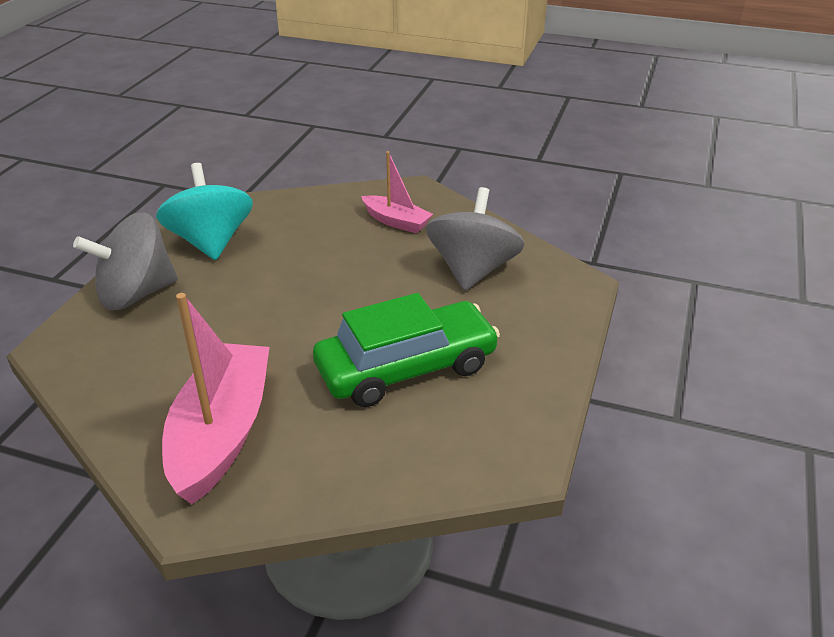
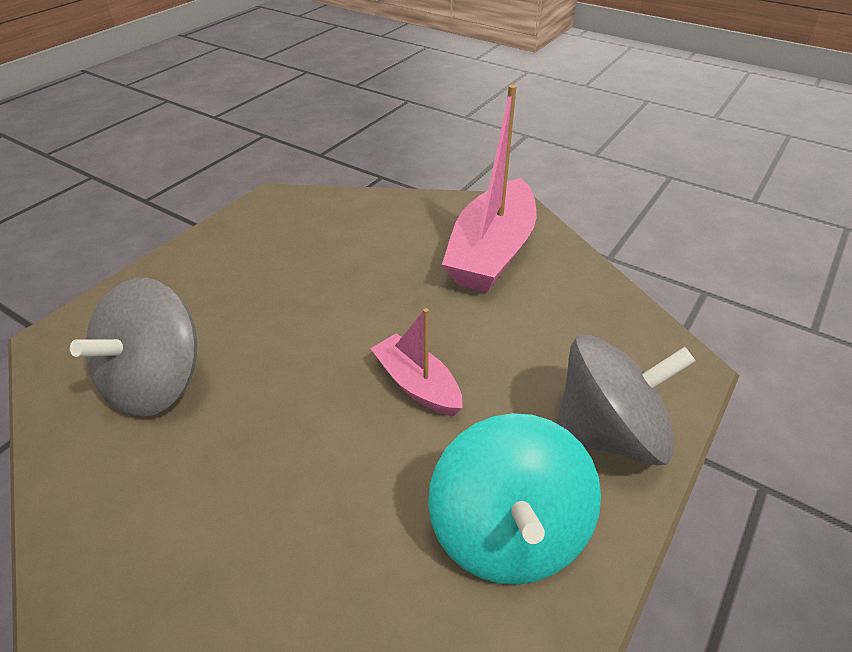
camera: 165 degrees left, 5 degrees up
green car [313,293,500,407] -> none
pink boat [361,151,433,233] -> pink boat moved to [370,308,462,416]

